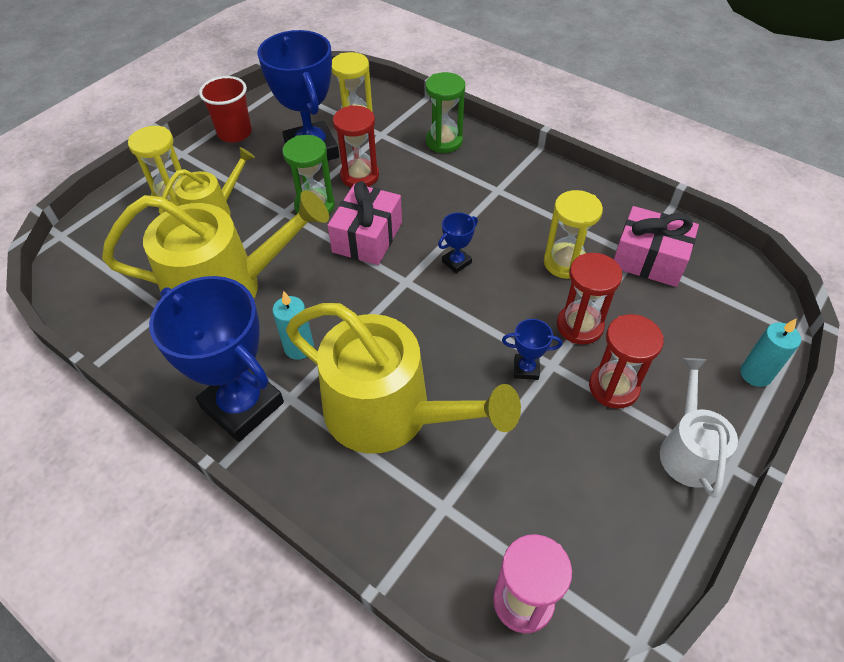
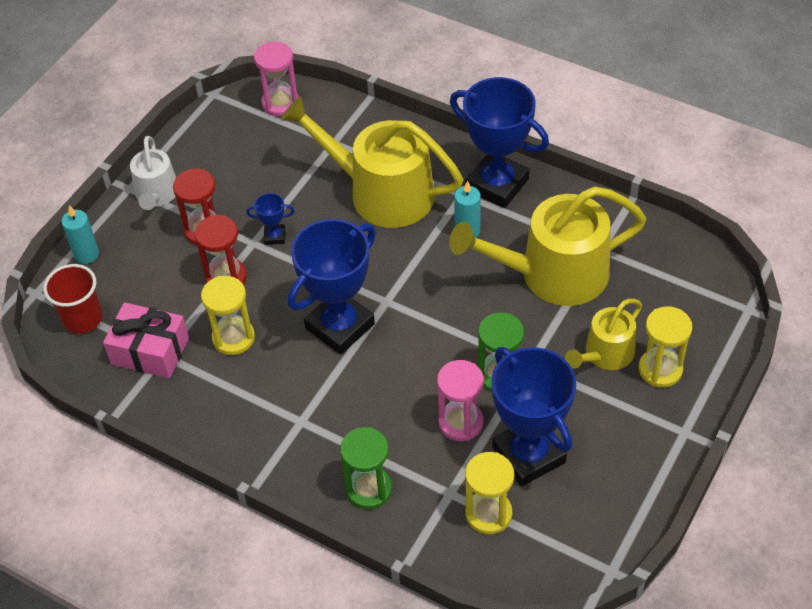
camera: 175 degrees right, 0 degrees up
red cup [199,76,252,142] -> red cup moved to [43,264,102,334]
pink gift [327,181,402,265] -> none
red hourglass [333,105,379,188] -> pink hourglass [437,360,484,441]
blue trophy [438,212,478,273] -> blue trophy [288,219,376,355], size x2.37

